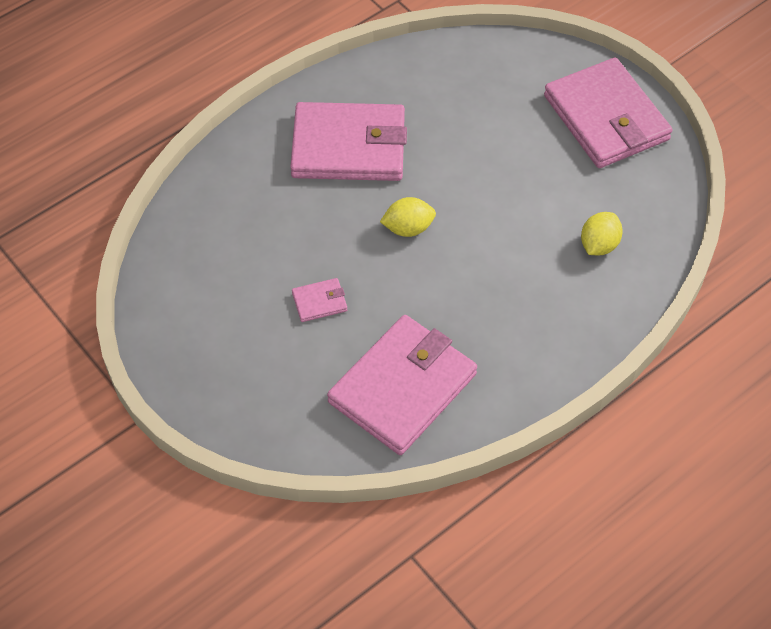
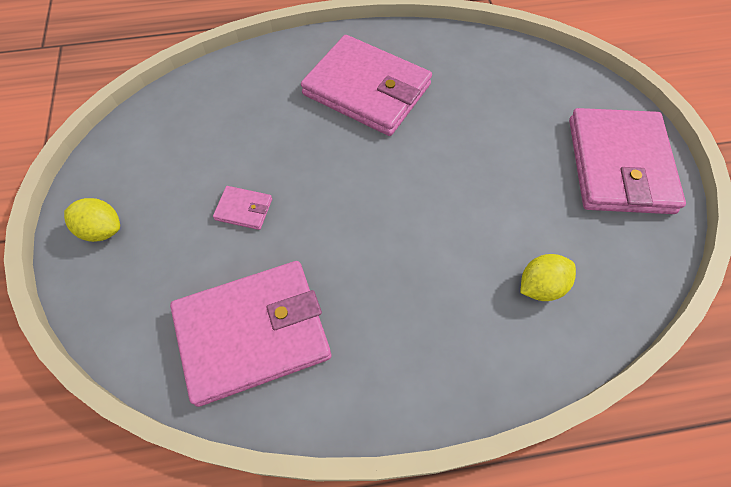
camera: 30 degrees right, 5 degrees up
yellow lemon [380,197,436,237] -> yellow lemon moved to [64,198,120,242]

